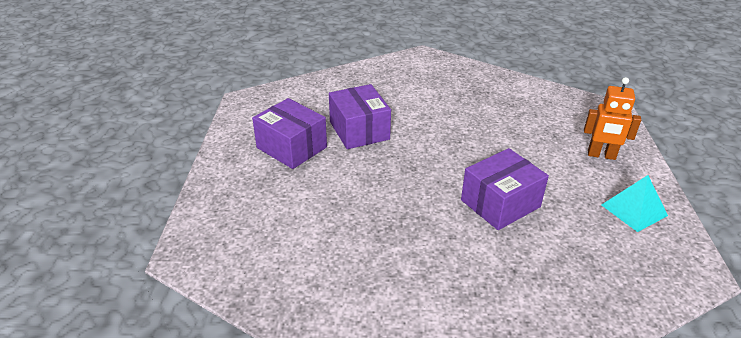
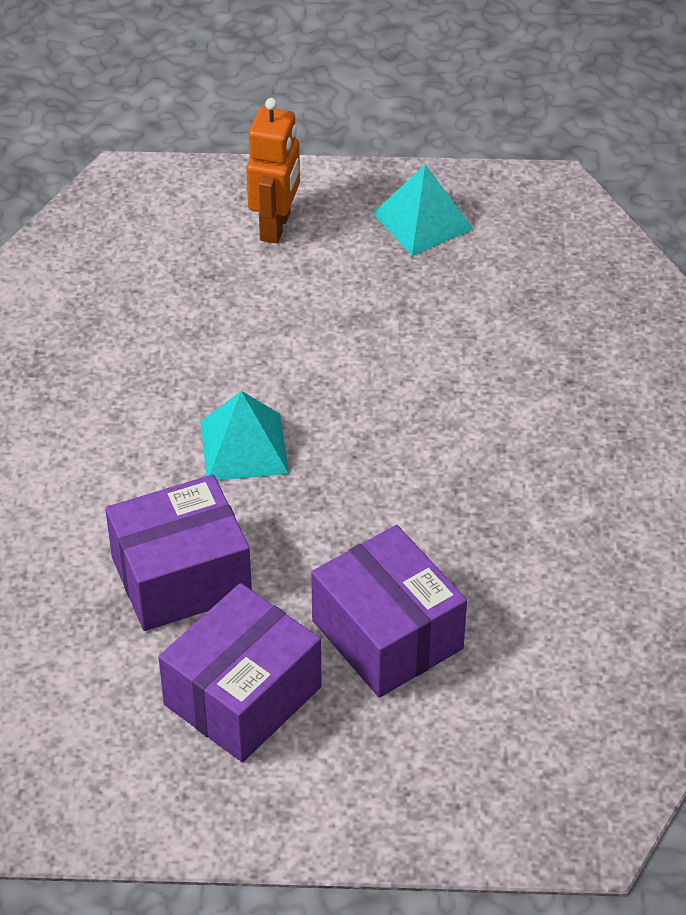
camera: 90 degrees left, 10 degrees up
purple box [461,148,549,230] -> purple box moved to [311,525,467,698]
none -> turquoise pyramid [200,391,289,481]

